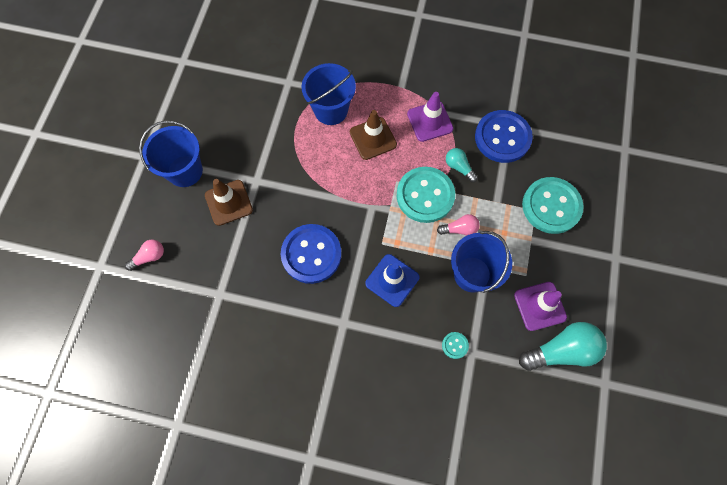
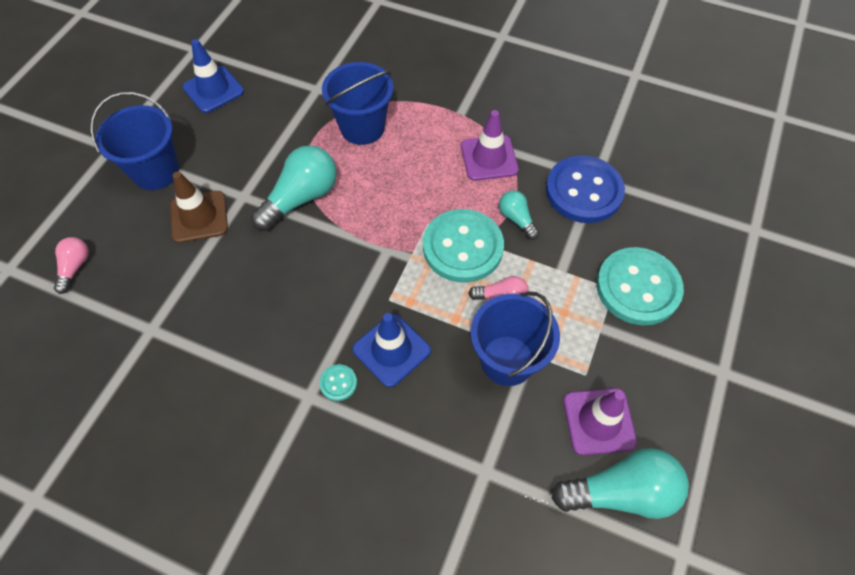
camera: 10 degrees right, 10 degrees down
pink light bulb [125,240,164,271] -> pink light bulb turned 60 degrees counterclockwise [54,237,89,294]
blue button [281,224,342,284] -> none
brown traffic cone [350,110,397,160] -> none
turquoise button [442,332,469,359] -> turquoise button moved to [319,364,357,401]
none -> blue traffic cone [183,39,244,113]
none -> turquoise light bulb [251,145,337,231]

